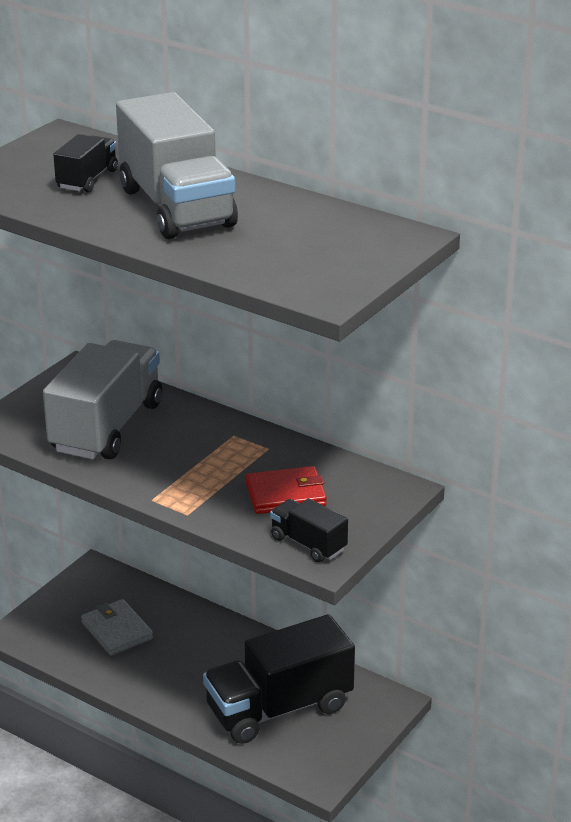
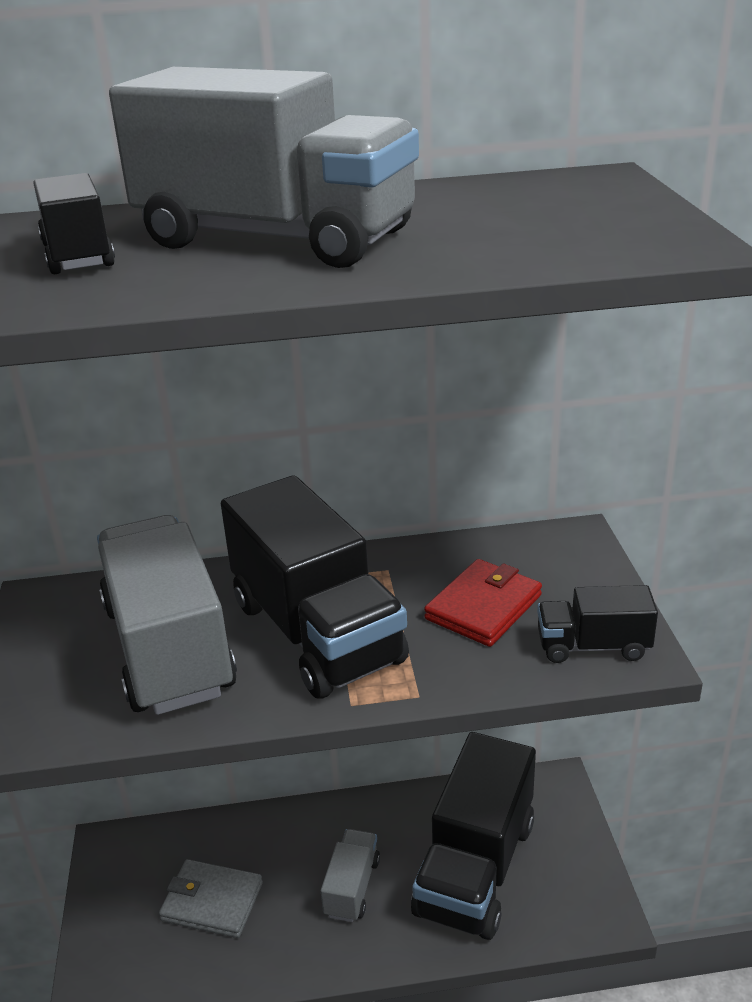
camera: 40 degrees left, 0 degrees up
none -> black truck [221,475,409,699]
none -> grey truck [321,829,380,922]

